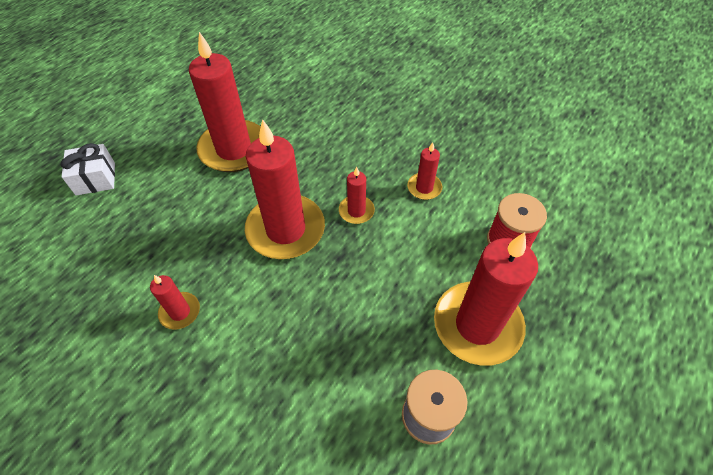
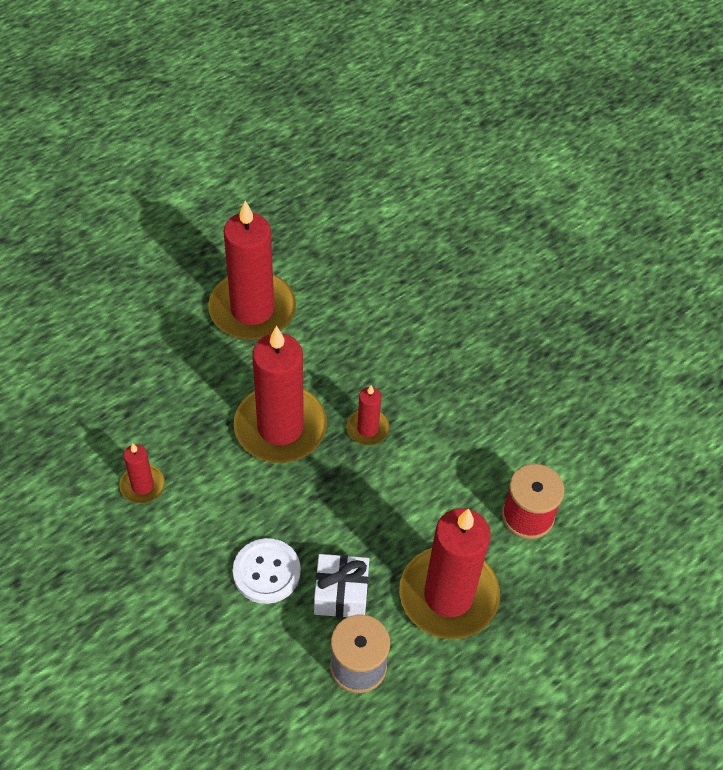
camera: 15 degrees right, 0 degrees up
white gift [61,143,115,196] -> white gift moved to [314,554,369,617]
red candle [407,142,442,200] -> none
none -> white button [233,538,301,604]

